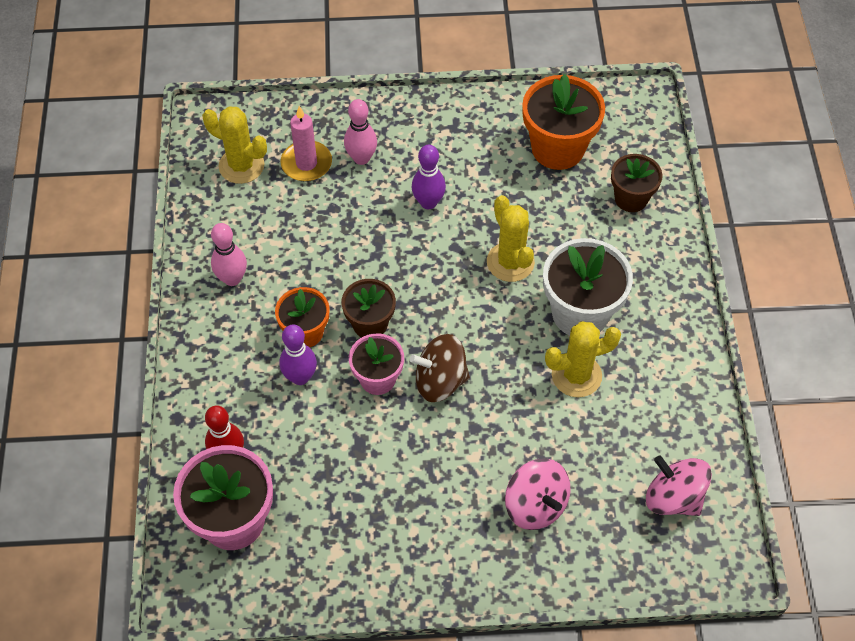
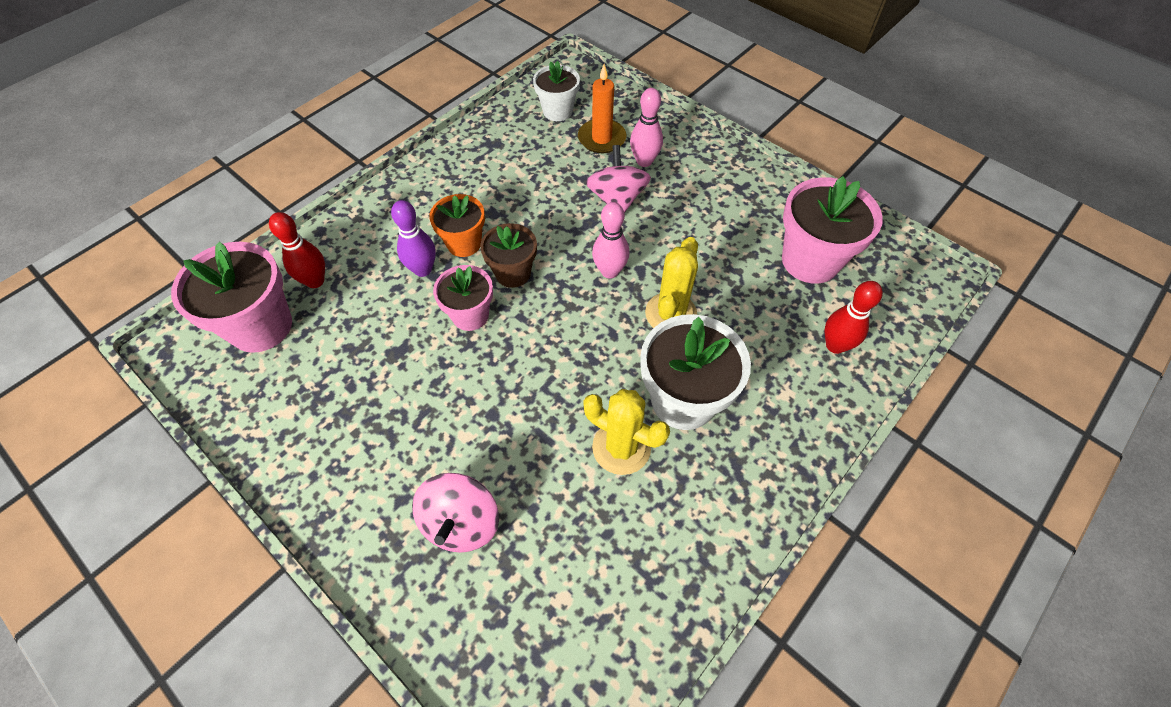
camera: 45 degrees right, 0 degrees up
yellow cactus [202,106,267,184] -> white flower pot [533,61,580,121]
pink bowling pin [211,223,247,286] -> pink bowling pin moved to [592,202,629,279]
pink candle [281,106,332,182] -> orange candle [578,64,626,153]
brown spinning top [410,334,470,402] -> none
purple bowling pin [412,145,446,209] -> none
orange flower pot [522,74,605,170] -> pink flower pot [782,176,883,284]
brown flower pot [611,154,663,212] -> red bowling pin [824,281,883,354]
pink spinning top [646,455,712,516] -> pink spinning top moved to [586,145,651,213]

